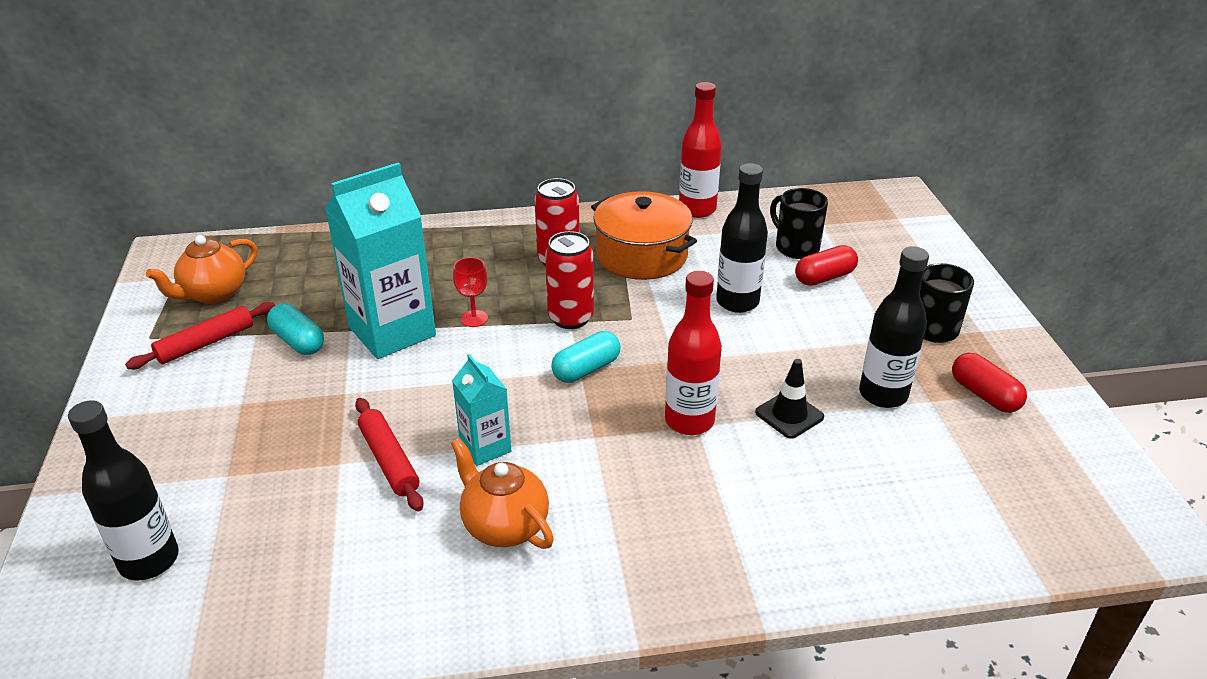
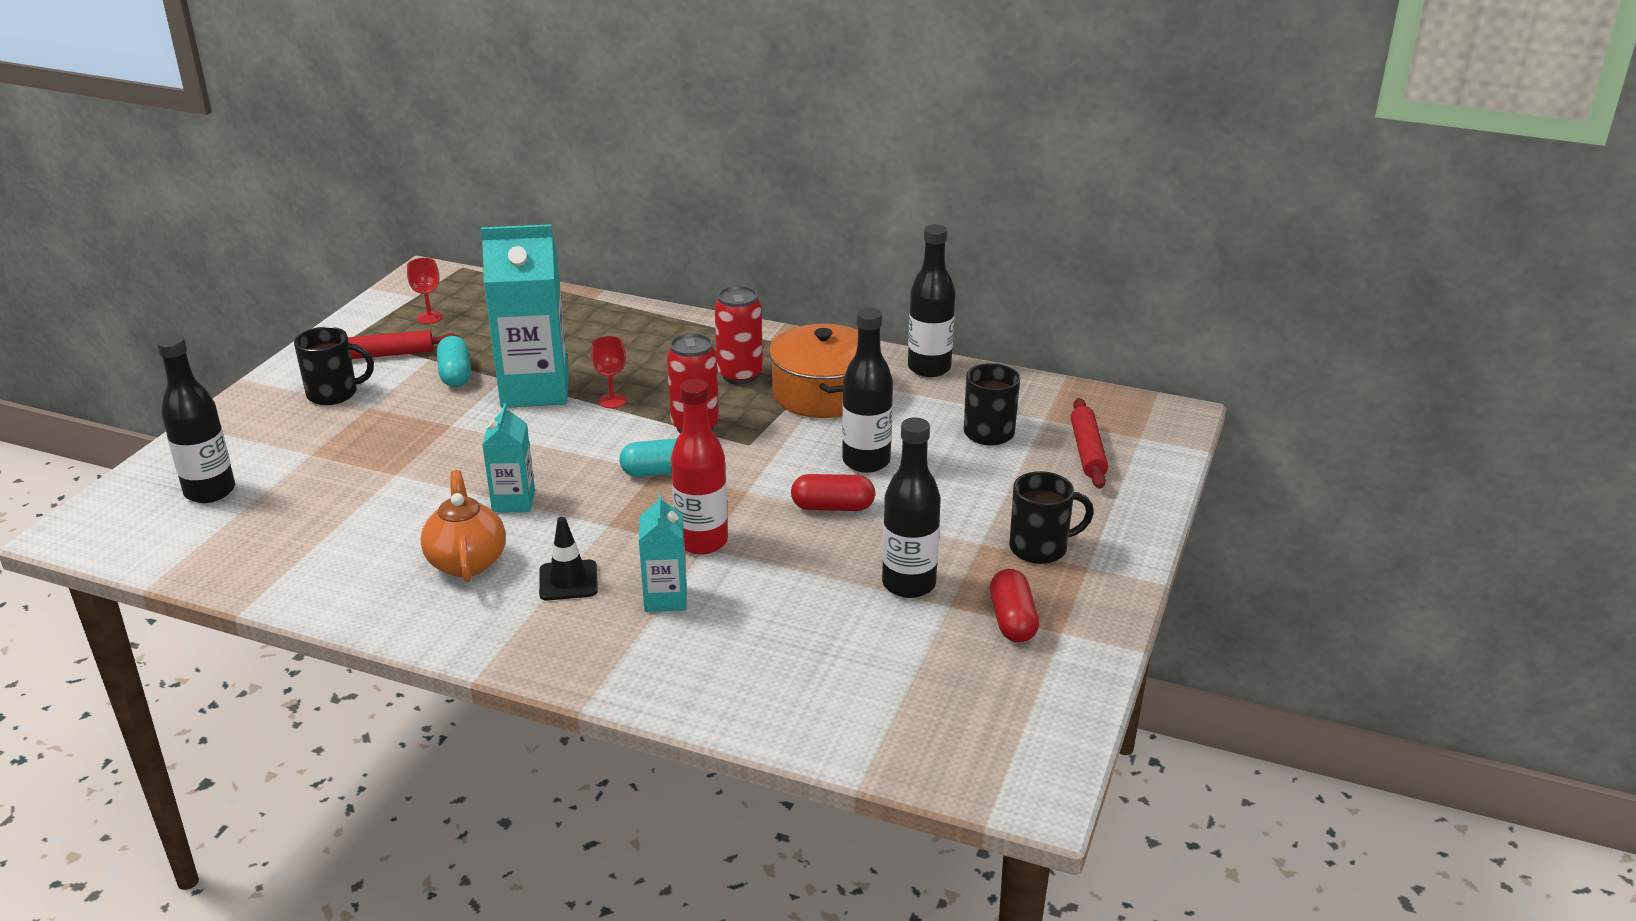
camera: 30 degrees right, 5 degrees down
orange teapot [146,235,257,304] -> red goblet [407,258,443,324]
red rolling pin [355,398,424,511] -> red rolling pin moved to [1071,398,1108,489]
red bottle [679,82,722,218] -> black bottle [908,224,955,377]
black traffic cone [755,359,824,439] -> black traffic cone moved to [539,517,598,600]
red capsule [795,245,858,286] -> red capsule moved to [791,474,875,511]
none -> black mug [294,327,374,405]
none -> turquoise carton [639,493,687,612]

